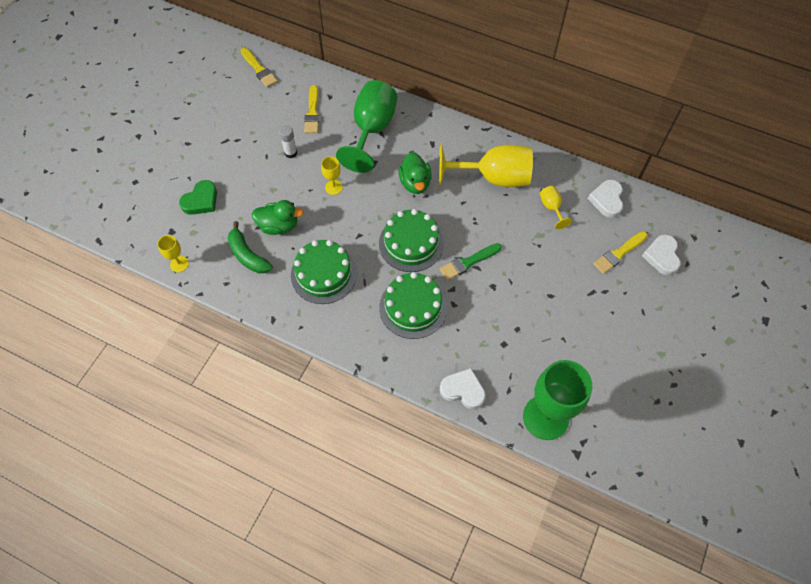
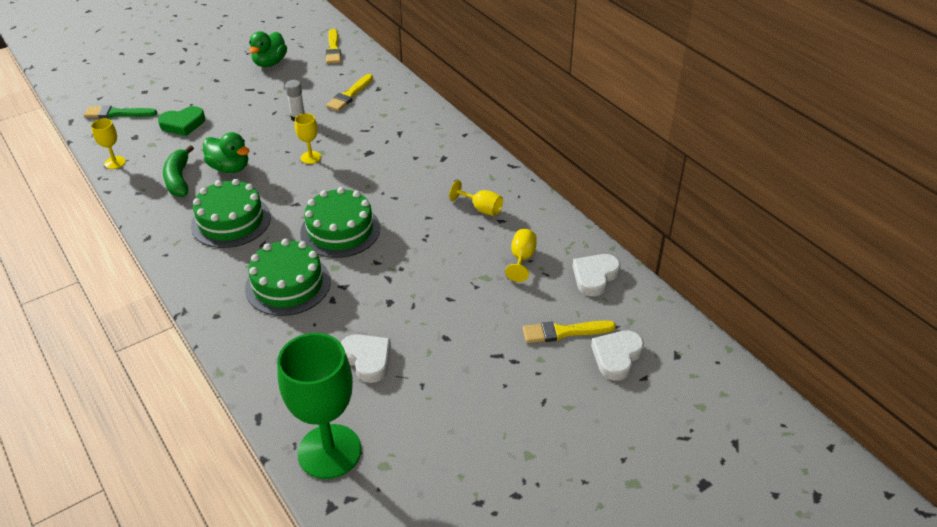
camera: 30 degrees right, 20 degrees down
green goblet [336,80,397,173] -> none
green duck [398,152,432,194] -> green duck moved to [249,31,287,67]
yellow goblet [439,145,533,187] -> yellow goblet [449,180,503,216], size x0.45
green brush [440,243,502,280] -> green brush moved to [84,105,157,118]
white heart [440,368,486,409] -> white heart moved to [341,334,391,383]

